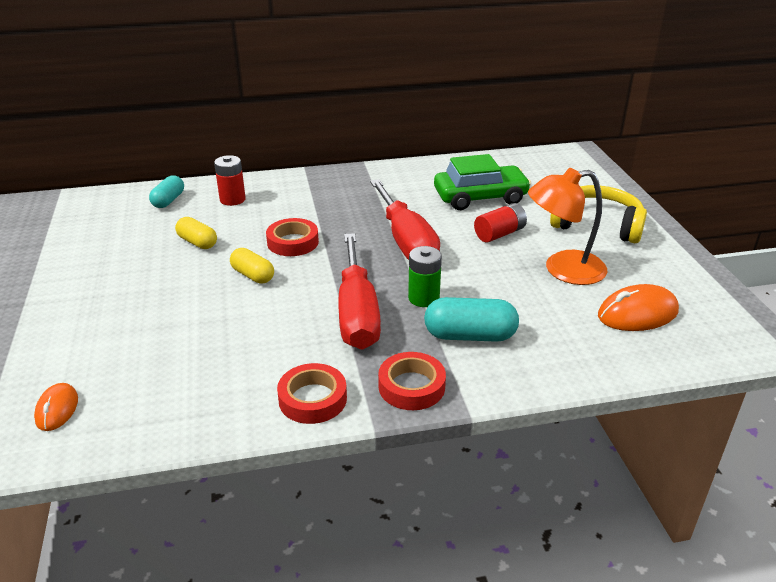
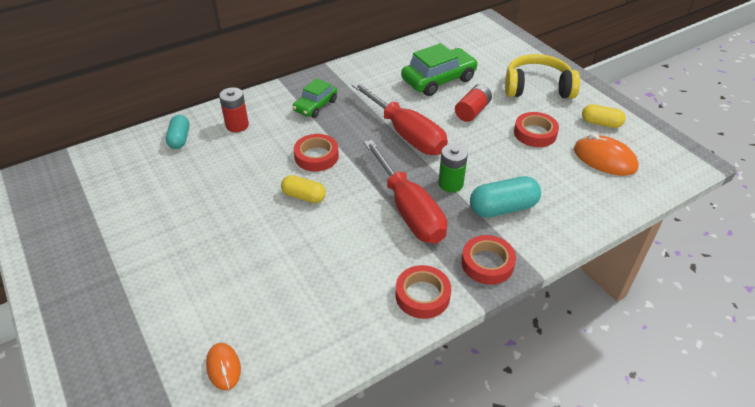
camera: 20 degrees left, 10 degrees up
yellow capsule [175,217,217,249] -> yellow capsule moved to [582,104,626,128]
orange lamp [528,168,607,285] -> red tape [514,112,559,147]
orange mouse [598,284,679,331] -> orange mouse turned 75 degrees clockwise [574,134,639,176]
none -> green car [293,78,337,118]

